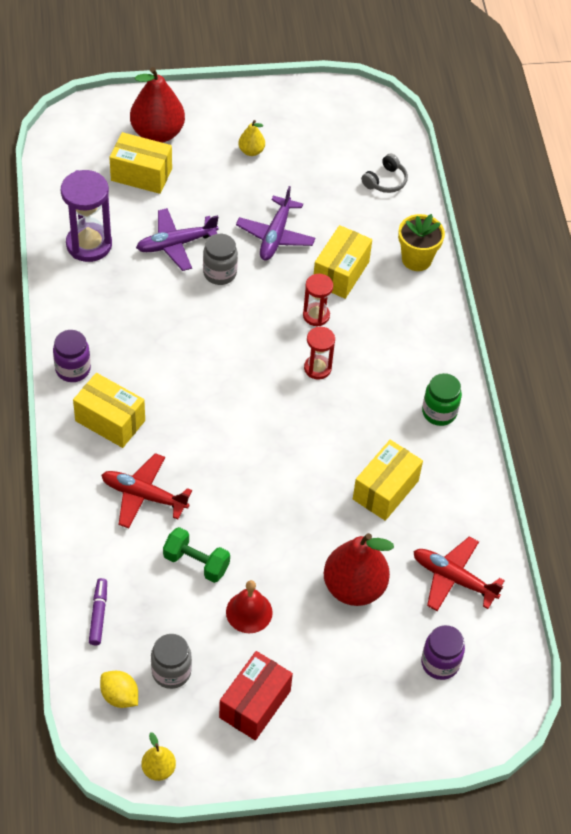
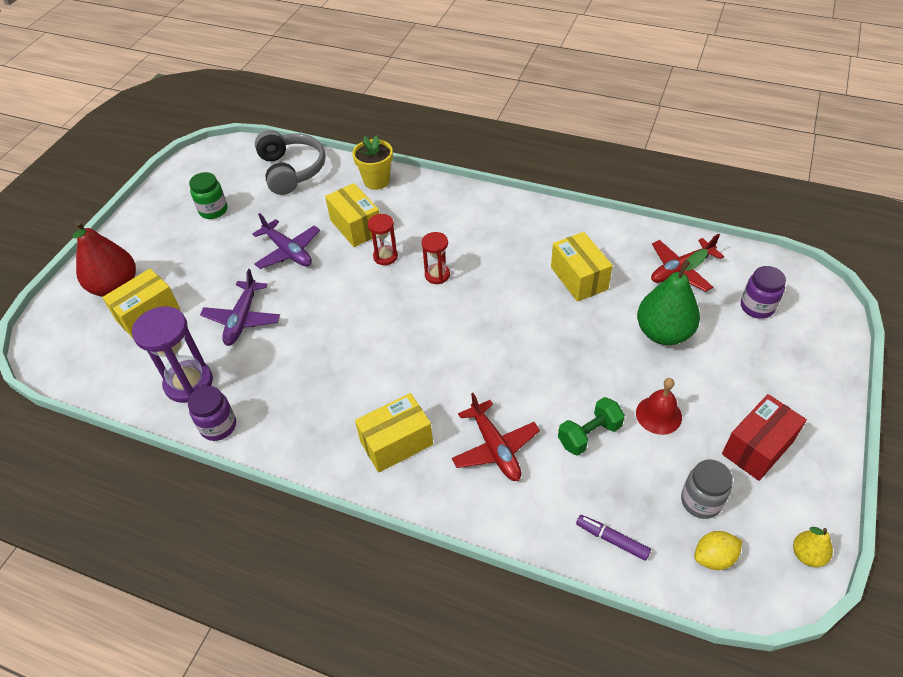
camera: 55 degrees left, 5 degrees down
purple jar [53,330,91,382] -> purple jar moved to [188,386,236,441]
red plane [101,453,192,528] -> red plane turned 75 degrees counterclockwise [452,393,540,481]
grey jar [203,234,238,285] -> none
red box [219,651,293,740] -> red box turned 75 degrees clockwise [722,394,807,481]
yellow pear [239,120,265,156] -> none
red pear [324,533,394,606] -> green pear [637,249,708,345]
grey headphones [361,153,408,193] -> grey headphones [255,130,326,195], size x1.95
green jar [422,373,462,426] -> green jar moved to [189,172,227,219]

